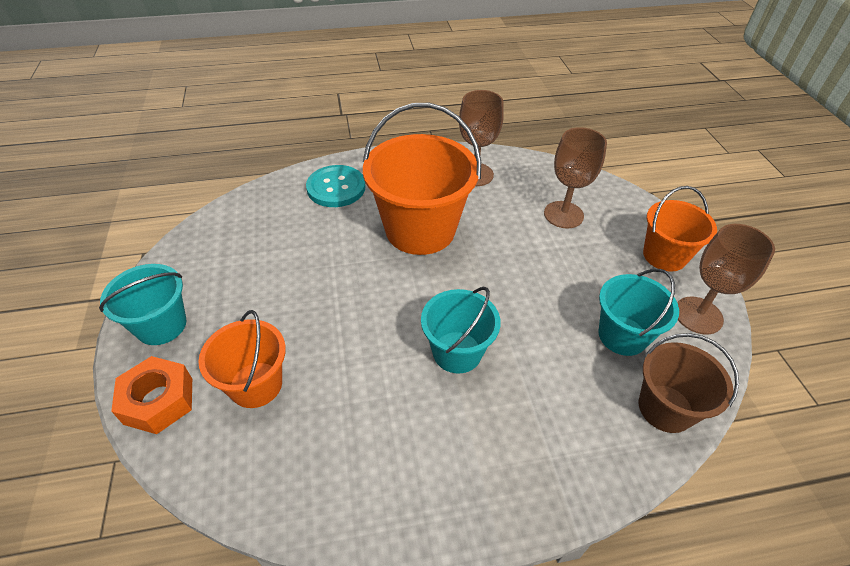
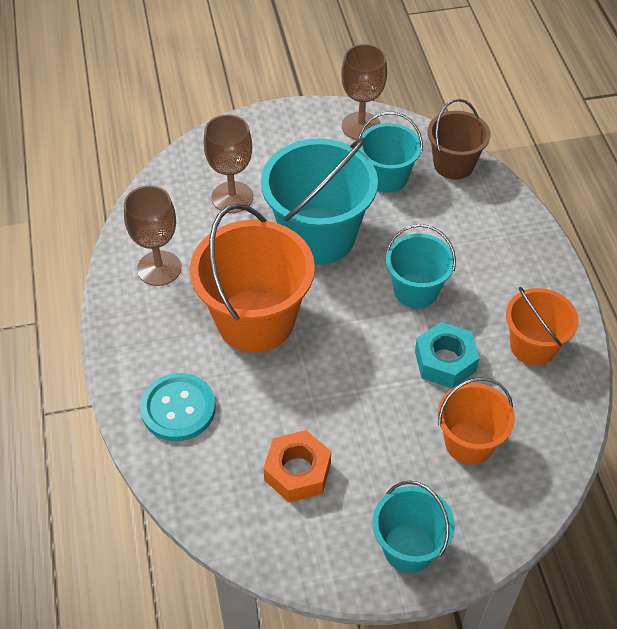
camera: 90 degrees left, 5 degrees up
orange nut [111,356,192,434] -> orange nut moved to [263,430,331,502]
orange bucket [643,186,717,272] -> orange bucket moved to [506,287,579,366]
none -> turquoise bucket [261,137,378,265]
none -> turquoise nut [415,322,479,388]

